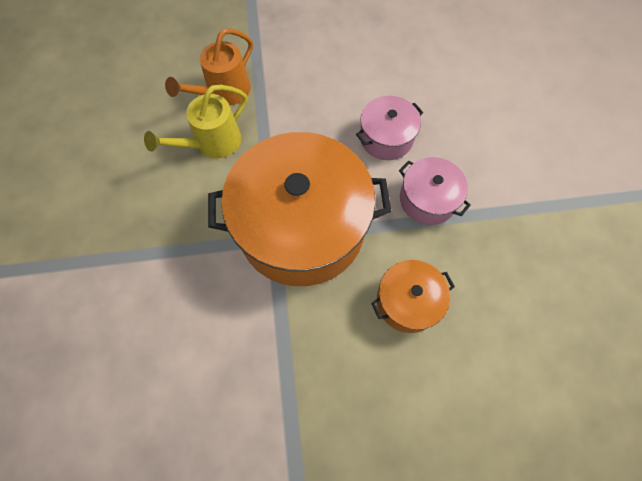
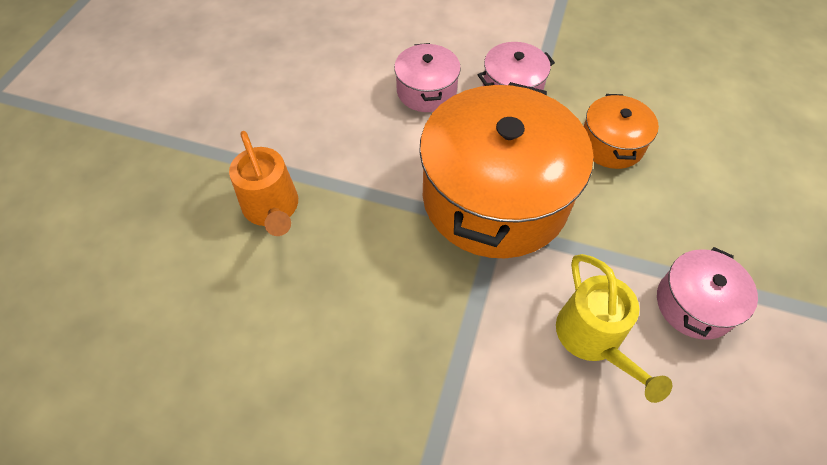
camera: 65 degrees left, 10 degrees down
yellow watering can [144,85,247,159] -> yellow watering can moved to [556,254,672,403]
none -> pink pot [657,247,758,340]

